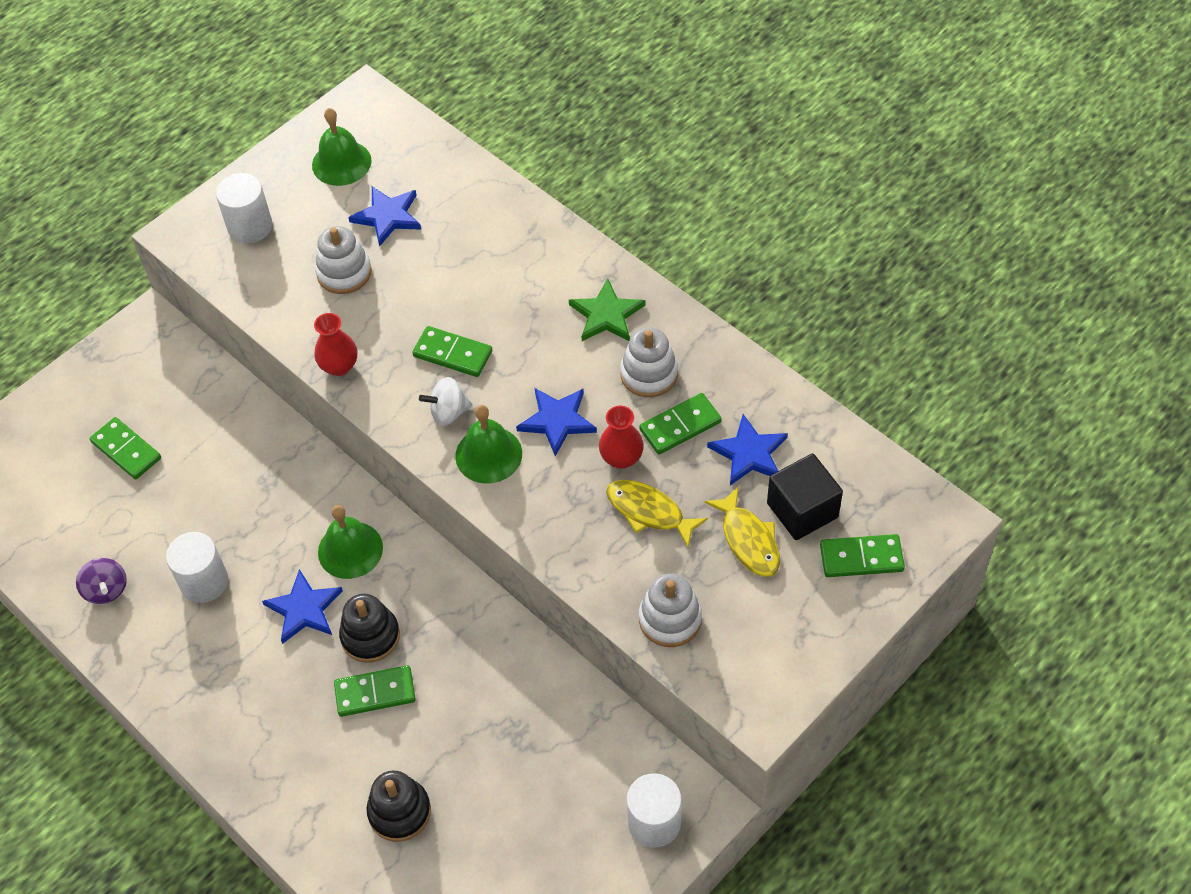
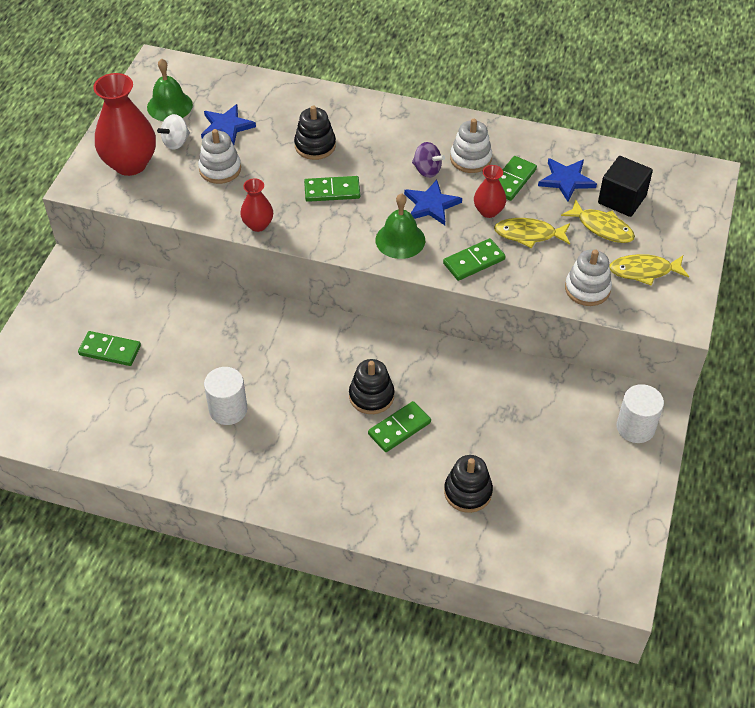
camera: 30 degrees left, 5 degrees down
purple spinning top [76,558,127,604] -> purple spinning top moved to [412,142,445,178]
white cylinder [216,173,272,244] -> red vase [93,73,156,176]
blue star [262,569,343,644] -> none
green bell [318,505,383,579] -> none
white spinning top [419,377,473,426] -> white spinning top moved to [157,114,190,149]
green star [569,278,645,341] -> none
green domino [820,534,905,577] -> green domino moved to [443,238,506,281]
none -> black stacking toy [294,106,336,160]
none -> yellow fish [609,254,689,286]

